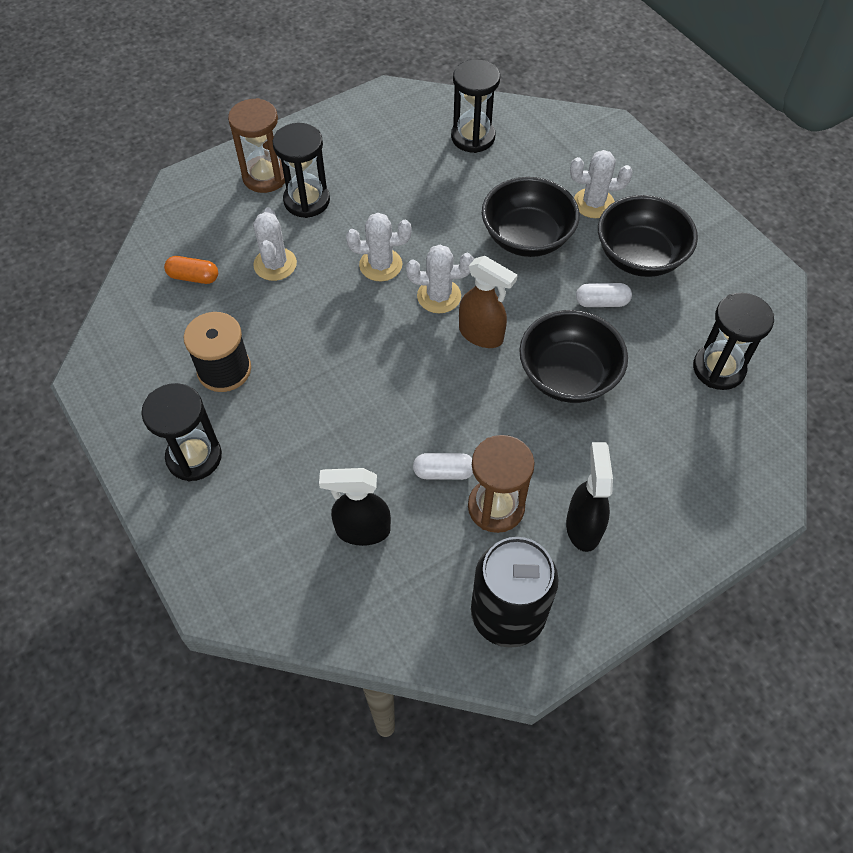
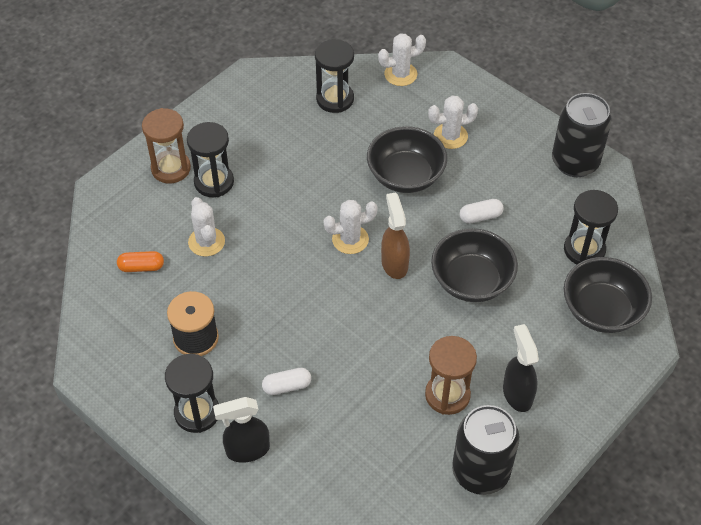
camera: 15 degrees left, 5 degrees down
black spray bottle [319,468,391,546] -> black spray bottle moved to [213,397,270,463]
white cactus [346,213,412,282] -> white cactus moved to [378,33,426,86]
white capsule [413,453,473,480] -> white capsule moved to [262,368,311,395]
brown spray bottle [459,256,518,348] -> brown spray bottle turned 120 degrees counterclockwise [381,193,410,279]
black bowl [598,195,698,277] -> black bowl moved to [564,257,652,333]
none -> black can [552,93,612,177]

